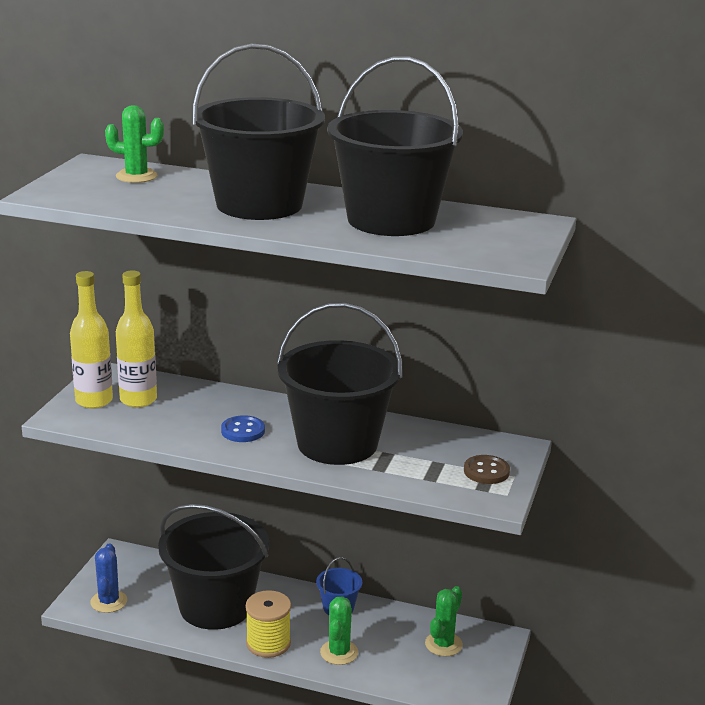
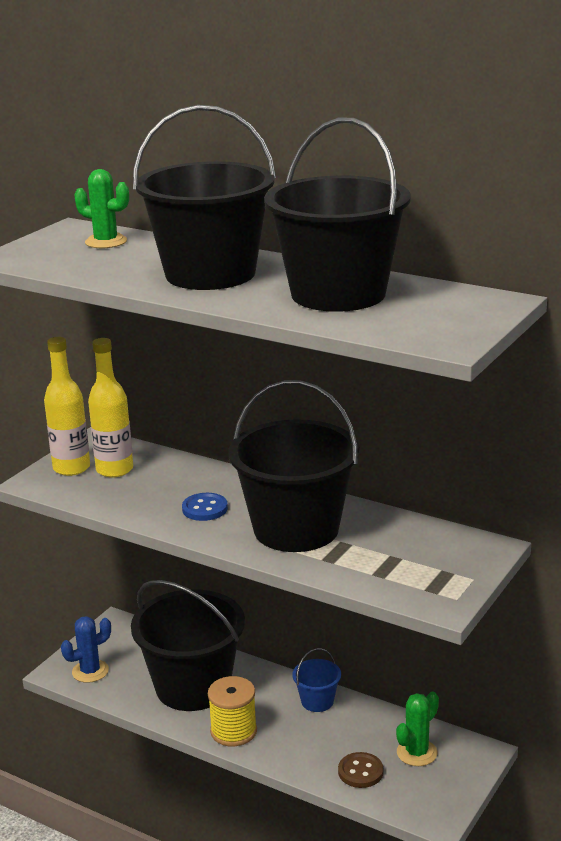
camera: 15 degrees right, 0 degrees up
blue cactus [90,543,127,613] -> blue cactus turned 45 degrees clockwise [61,616,111,683]
green cactus [320,596,358,665] -> none
brown button [464,455,510,484] -> brown button moved to [338,752,383,788]

